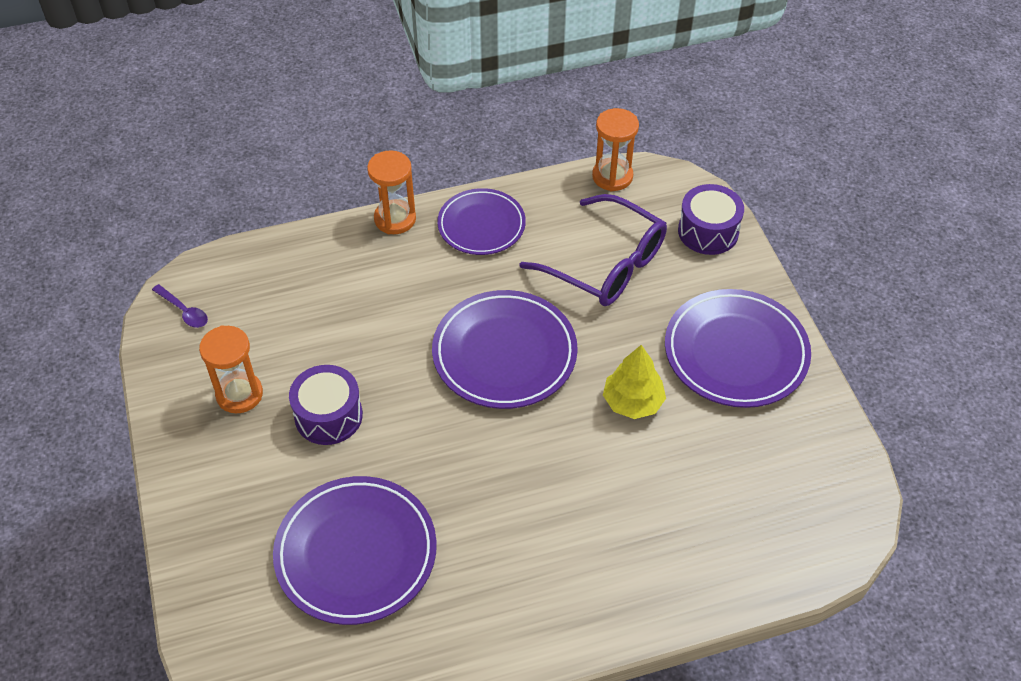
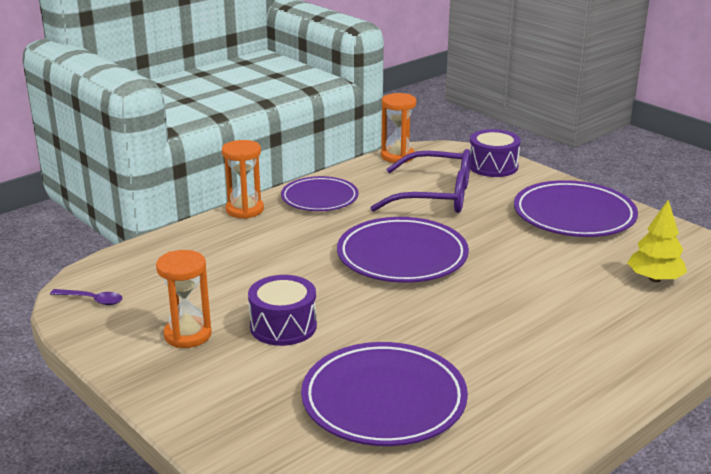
camera: 25 degrees left, 25 degrees down
yellow tree [603,345,666,419] -> yellow tree moved to [627,200,687,282]

